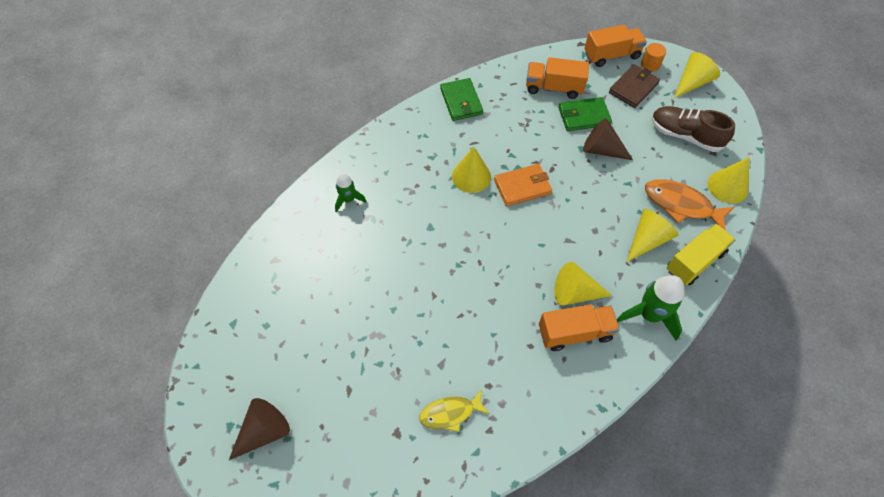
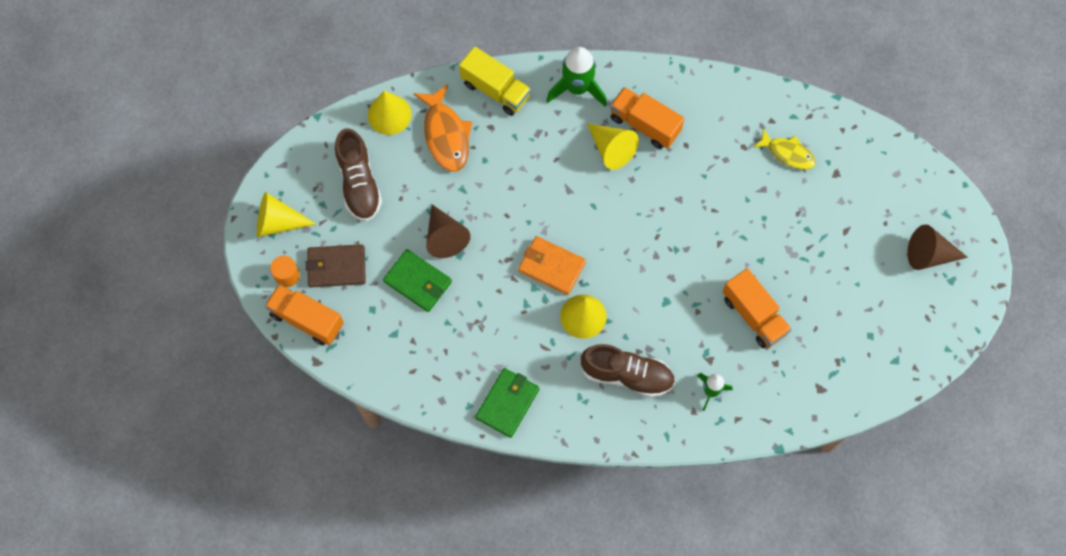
camera: 135 degrees left, 10 degrees up
orange truck [526,57,589,99] -> orange truck moved to [723,268,792,349]
yellow cone [627,209,679,262] -> none
yellow truck [666,224,735,285] -> yellow truck turned 150 degrees counterclockwise [459,46,531,116]
none -> brown shoe [580,344,675,397]

